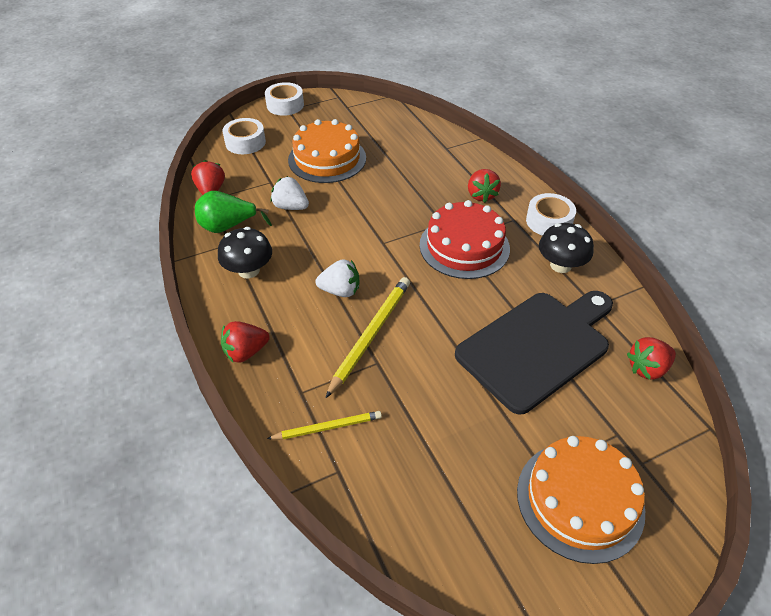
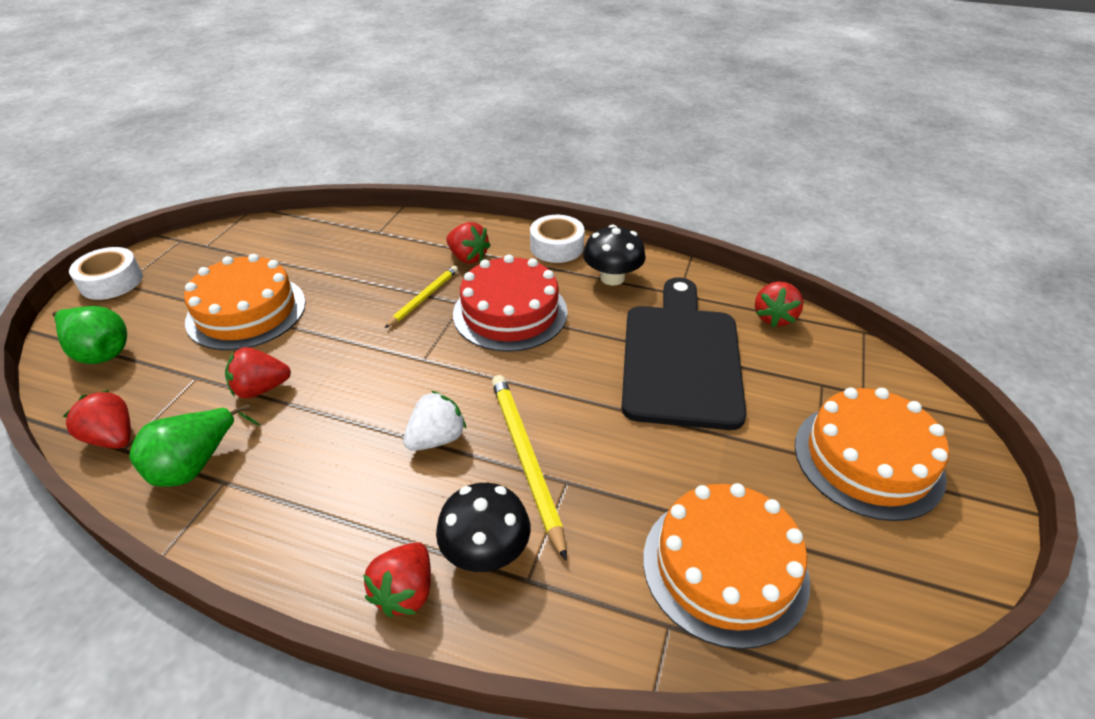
camera: 45 degrees left, 5 degrees down
black mushroom [218,227,272,278] -> black mushroom moved to [436,483,530,572]
white tape [223,118,266,154] -> green pear [52,306,127,364]
yellow pencil [267,411,382,439] -> yellow pencil moved to [385,266,458,328]
white strawberry [271,176,309,210] -> red strawberry [225,347,291,398]
none -> orange cake [643,483,810,649]

